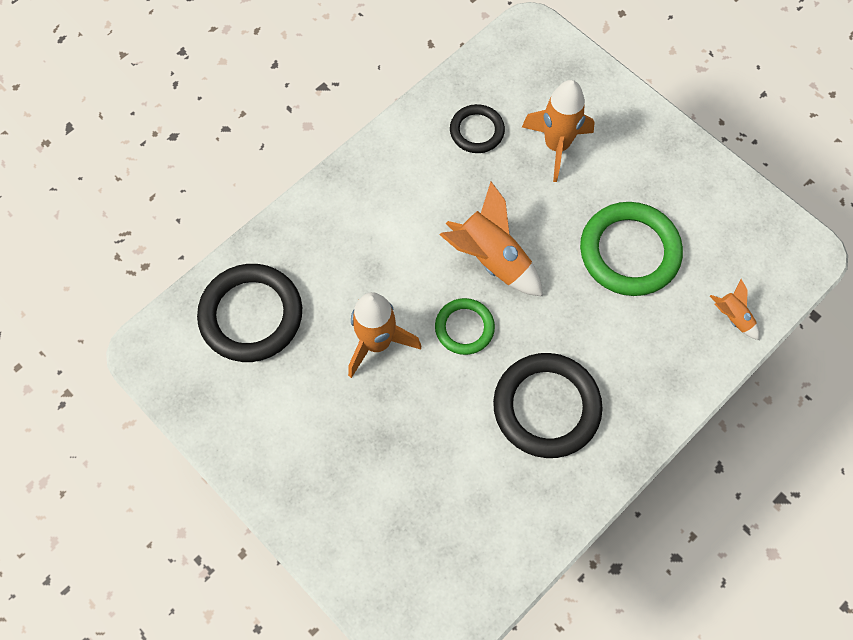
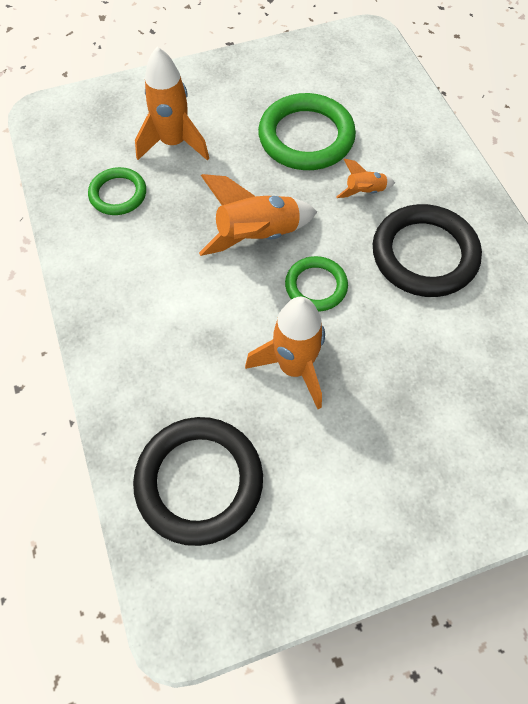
camera: 65 degrees left, 5 degrees down
black ring [450,104,505,153] -> green ring [88,167,146,215]
orange rocket [710,279,760,340] -> orange rocket moved to [336,159,395,198]

